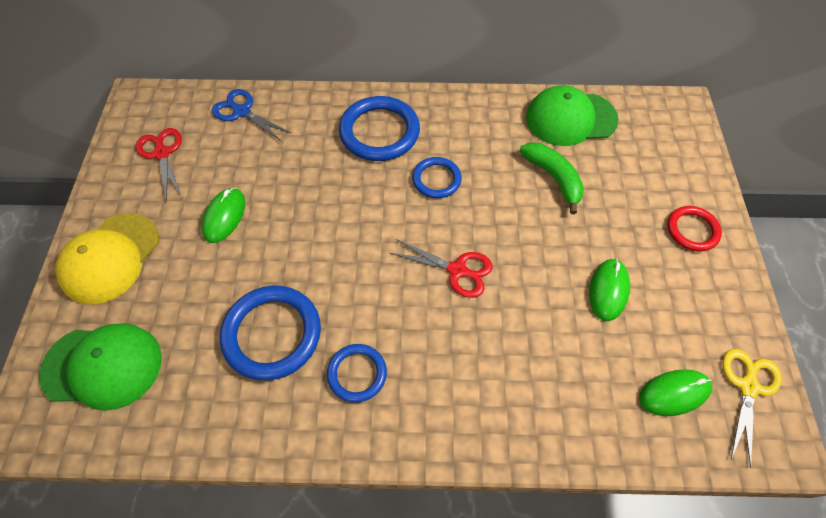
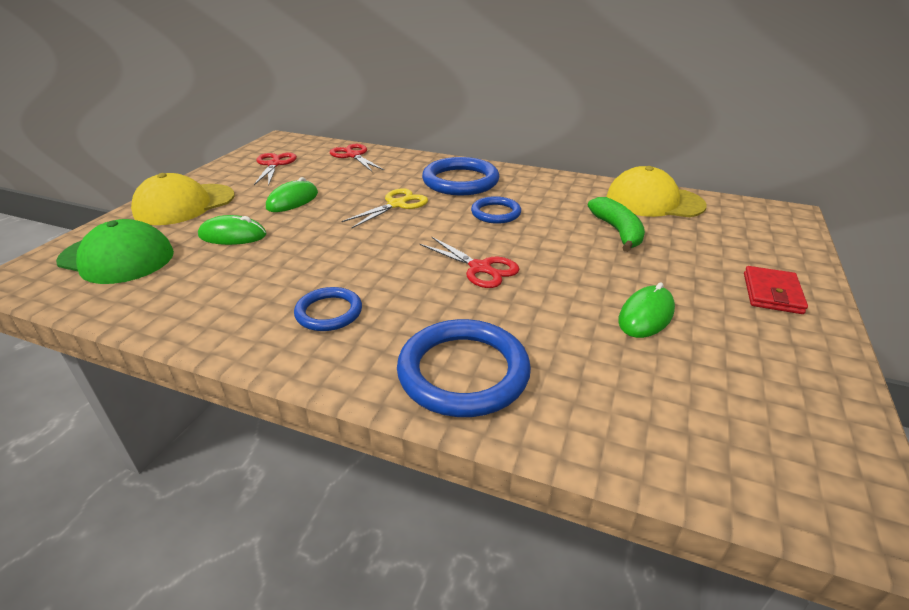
camera: 20 degrees right, 25 degrees down
blue scissors [212,89,292,142] -> red scissors [330,144,384,172]
blue ring [220,285,321,380] -> blue ring moved to [397,319,531,417]
green cap [526,85,619,146] -> yellow cap [606,166,707,217]
green mouse [639,369,712,416] -> green mouse moved to [198,215,266,245]
red ring [667,206,722,252] -> red wallet [744,266,808,314]
yellow scissors [722,349,782,468] -> yellow scissors moved to [342,188,428,228]

